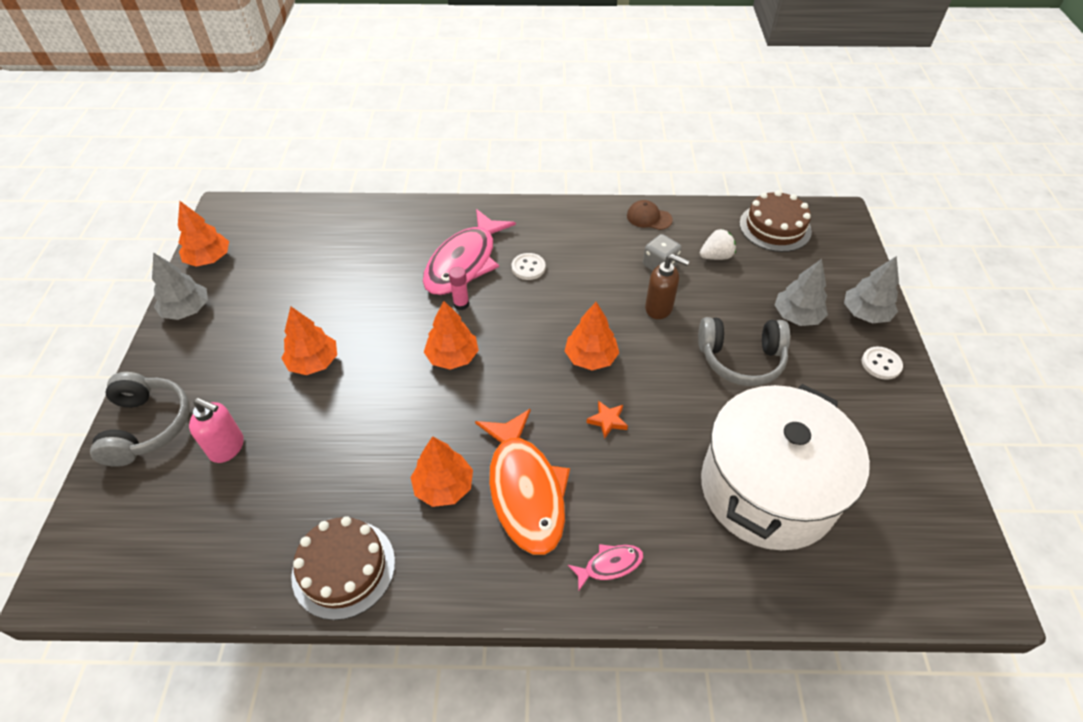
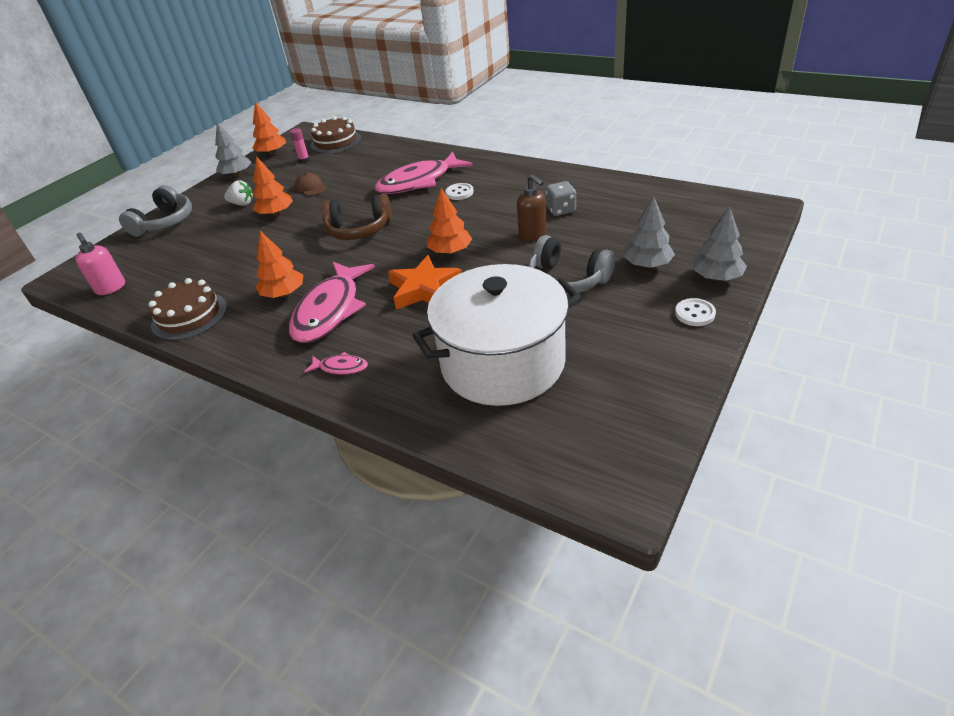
camera: 35 degrees right, 10 degrees down
pink soap dispenser [189,398,244,463] -> pink soap dispenser moved to [76,233,125,295]
orange tree [424,301,479,370] -> brown headphones [321,194,392,240]
pink glue stick [449,267,469,310] -> pink glue stick moved to [290,128,310,163]
orange fish [475,409,570,555] -> pink fish [289,262,375,343]
orange star [587,401,628,439] -> orange star [388,255,462,310], size x2.16
brown cap [627,200,673,230] -> brown cap moved to [295,173,327,196]
white strawberry [700,229,736,260] -> white strawberry moved to [224,180,253,206]
brown cake [740,190,812,252] -> brown cake moved to [310,116,361,154]

